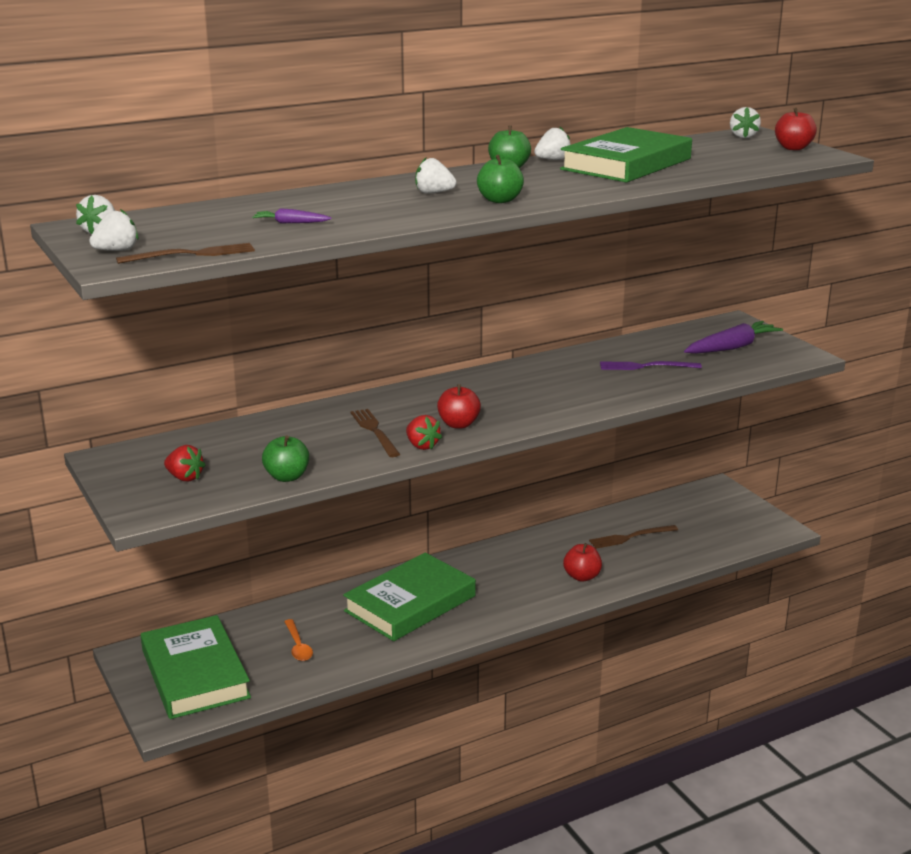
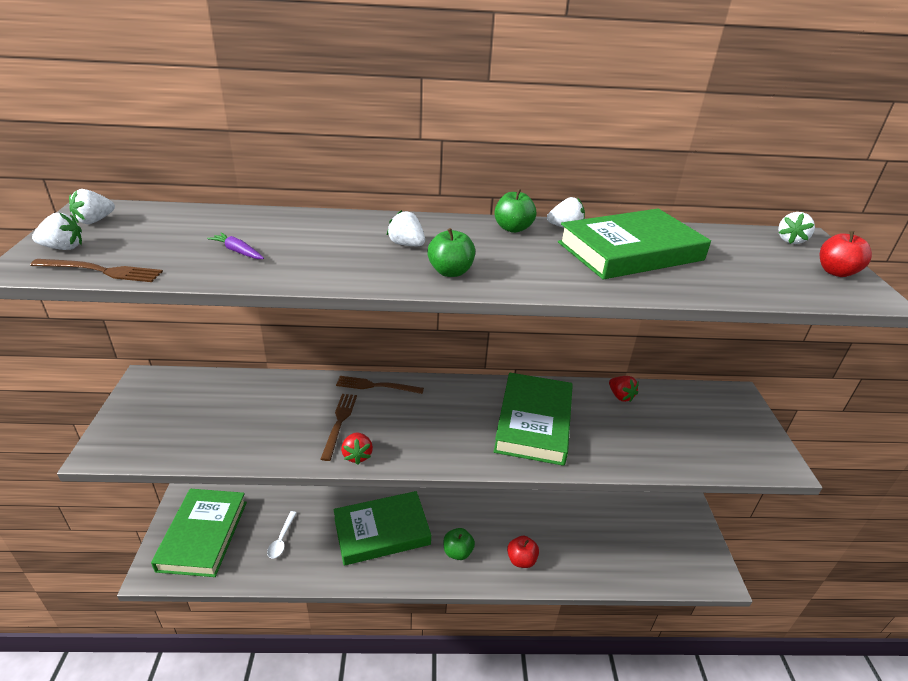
camera: 25 degrees right, 10 degrees up
red strawberry [164,445,206,481] -> red strawberry moved to [609,376,639,402]
green apple [262,436,309,482] -> green apple moved to [444,528,475,560]
orange spoon [284,619,313,661] -> white spoon [267,511,297,559]
red apple [437,384,481,429] -> none
brown fork [589,525,678,549] -> brown fork moved to [336,376,424,394]
purple fork [600,361,702,370] -> none
purple carrot [684,321,783,354] -> none
none -> green book [494,373,573,466]

